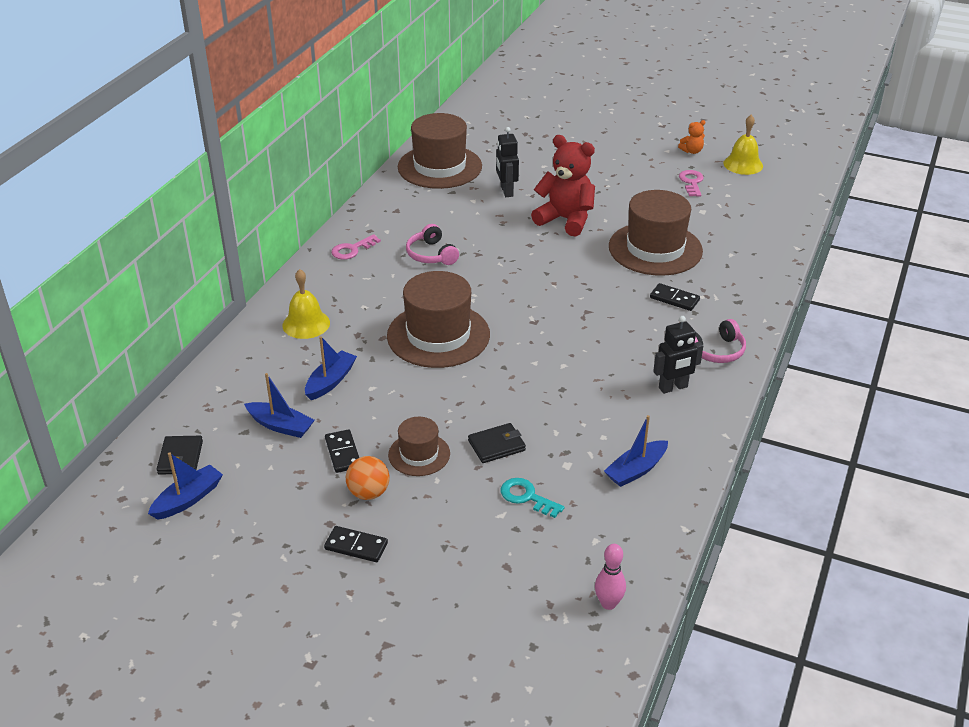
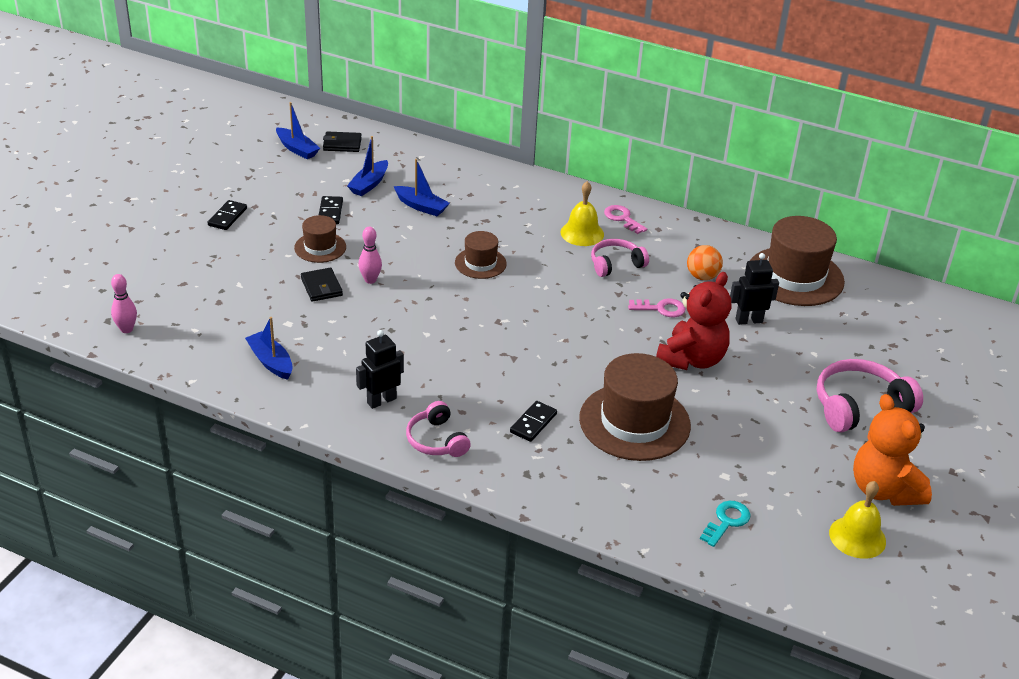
camera: 90 degrees right, 0 degrees up
yellow bell [282,269,330,339] -> yellow bell moved to [560,181,604,246]
black domino [325,429,359,473] -> black domino turned 75 degrees counterclockwise [319,196,343,224]
orange ball [346,456,390,500] -> orange ball moved to [687,245,723,280]
brown hat [387,271,490,368] -> brown hat [455,231,507,279], size x0.53
turquoise key [501,478,564,518] -> turquoise key moved to [700,501,751,547]
black robot [653,316,703,394] -> black robot turned 75 degrees clockwise [356,330,404,409]
orange teddy bear [678,120,705,154] -> orange teddy bear [853,394,932,506], size x2.28
pink key [679,170,704,197] -> pink key moved to [628,299,685,317]
none -> pink bowling pin [358,227,382,284]
none -> pink headphones [817,359,923,433]

